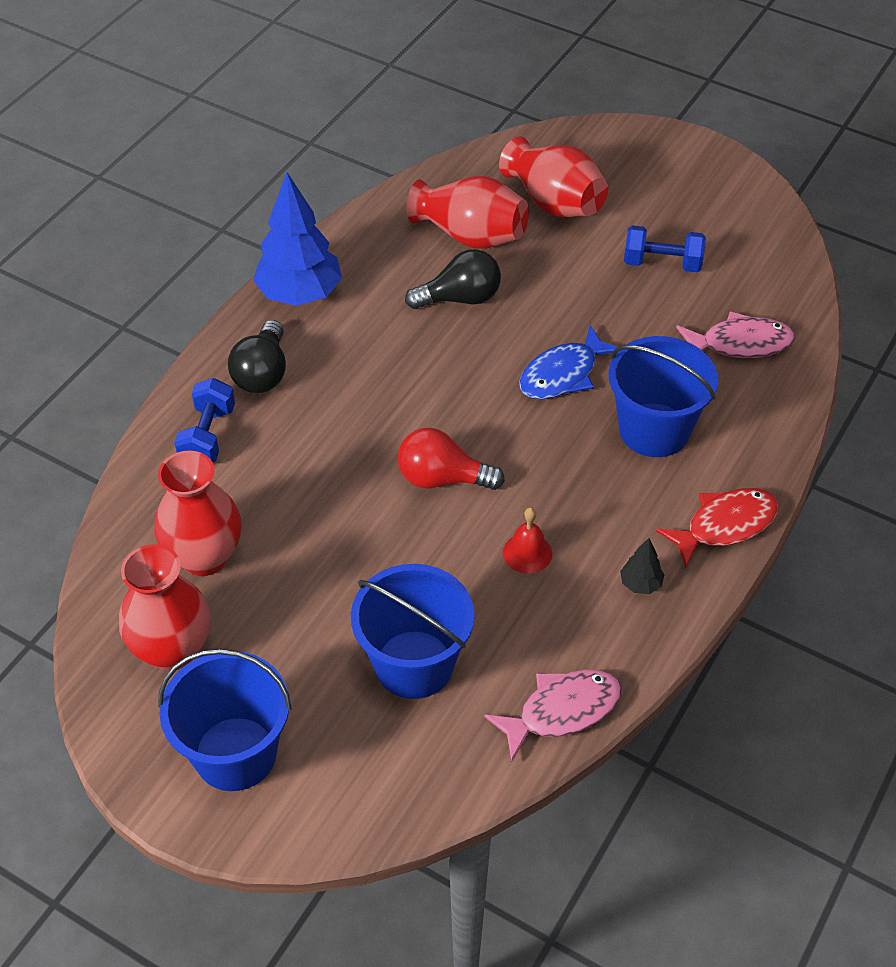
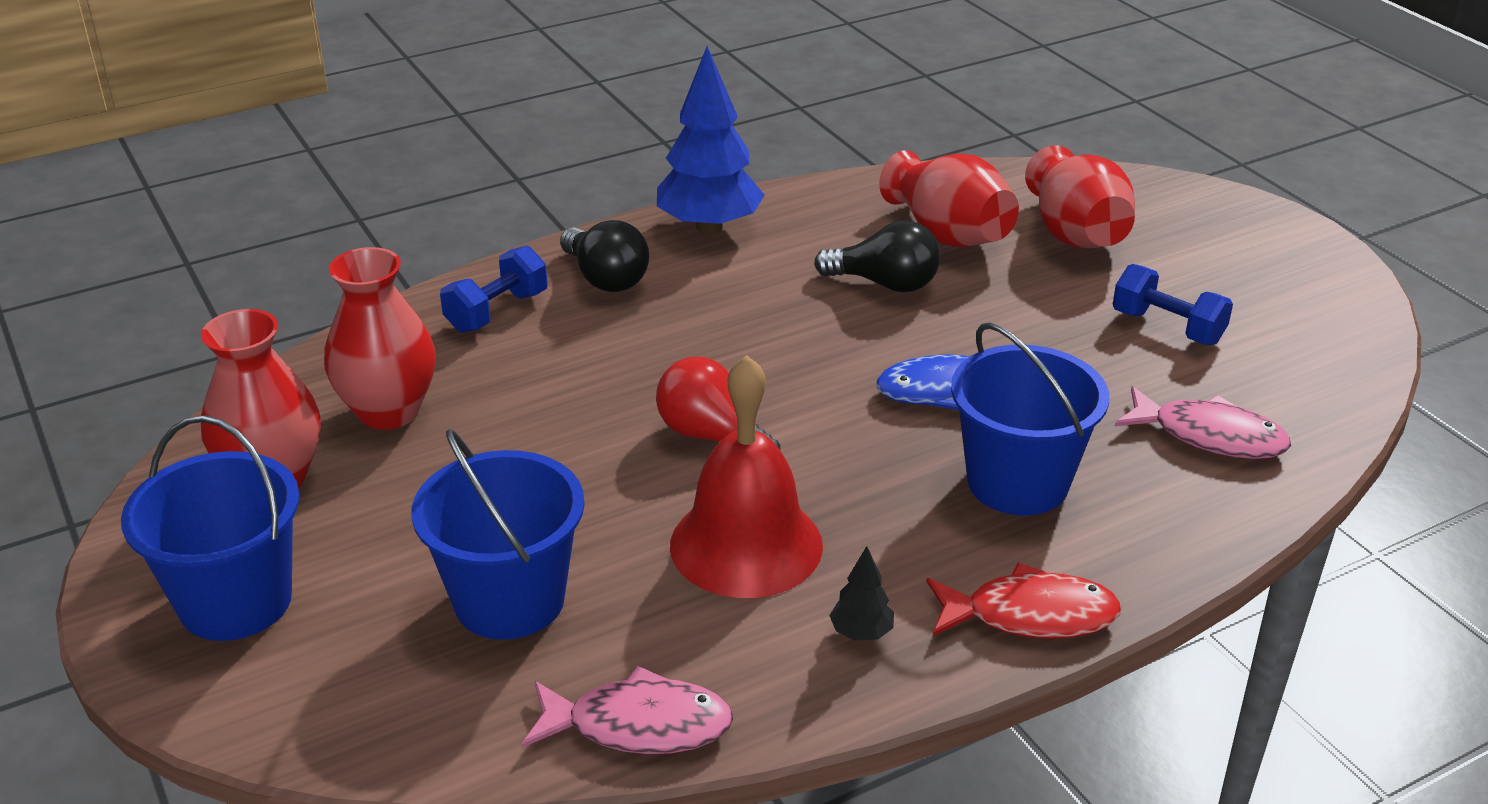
camera: 30 degrees right, 15 degrees down
black light bulb [228,320,286,393] -> black light bulb turned 75 degrees counterclockwise [560,220,649,292]
red bell [503,507,552,574] -> red bell [670,355,823,598], size x2.20

